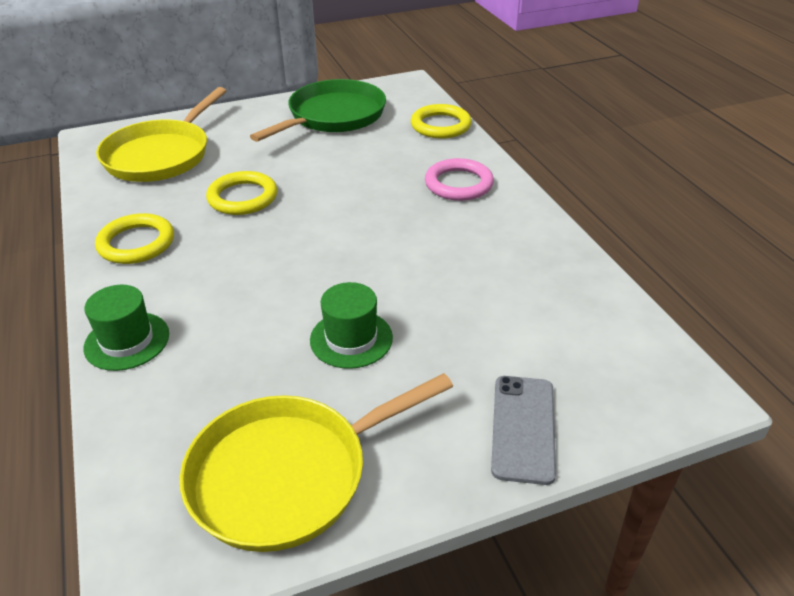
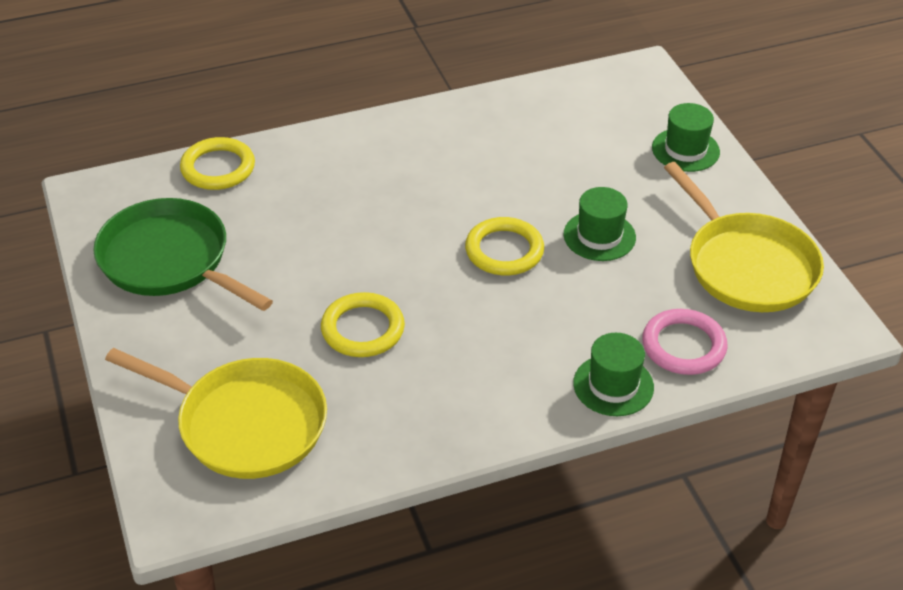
camera: 90 degrees left, 5 degrees up
yellow ring [95,213,174,264] -> yellow ring moved to [465,217,544,276]
pink ring [425,158,494,201] -> pink ring moved to [642,309,728,375]
grey phone [491,376,556,485] -> green hat [652,103,720,172]

